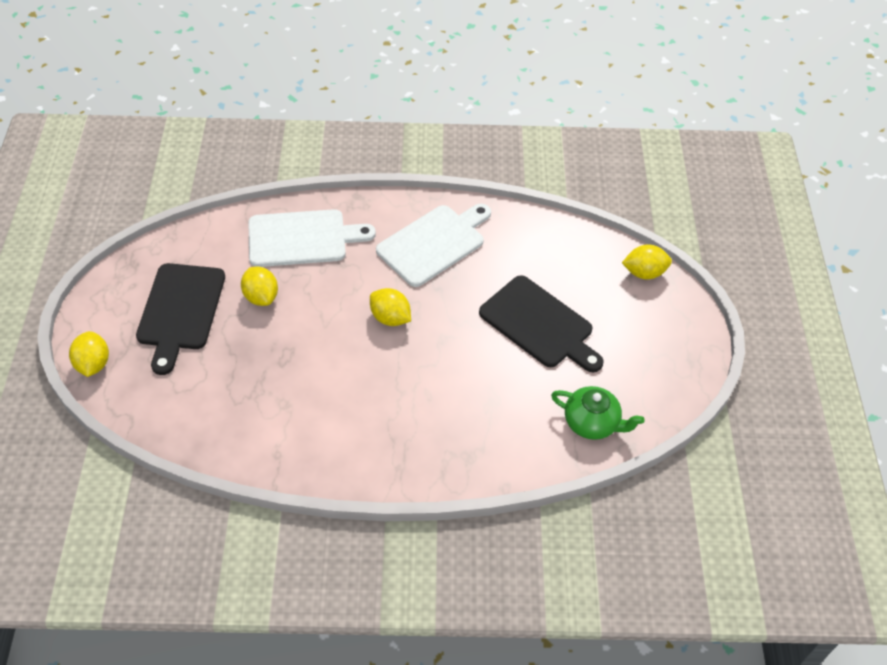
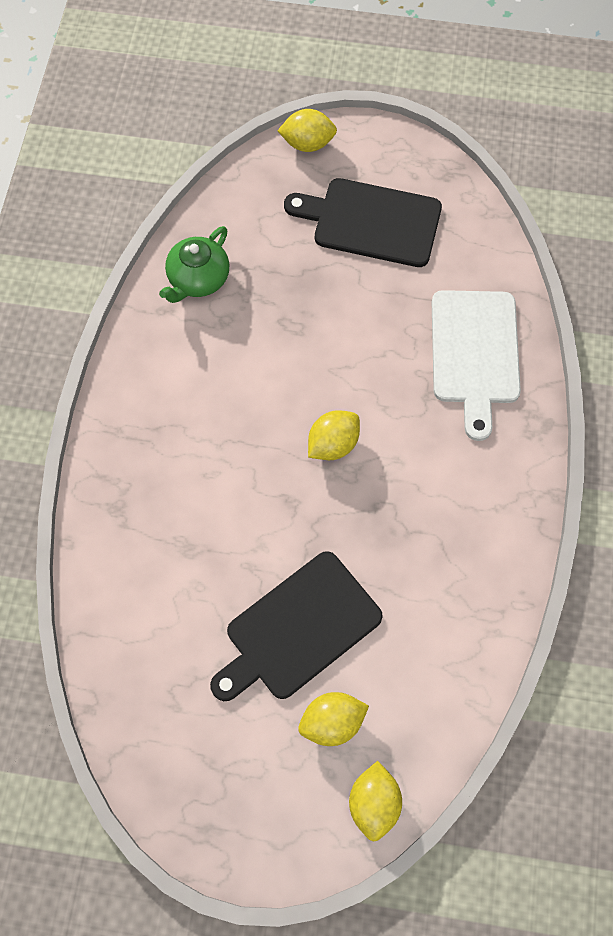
camera: 100 degrees right, 15 degrees up
yellow lemon [241,266,278,306] -> yellow lemon moved to [298,692,369,746]
white cutting board [376,204,491,287] -> none
green teapot [551,386,645,440] -> green teapot moved to [159,226,229,303]

